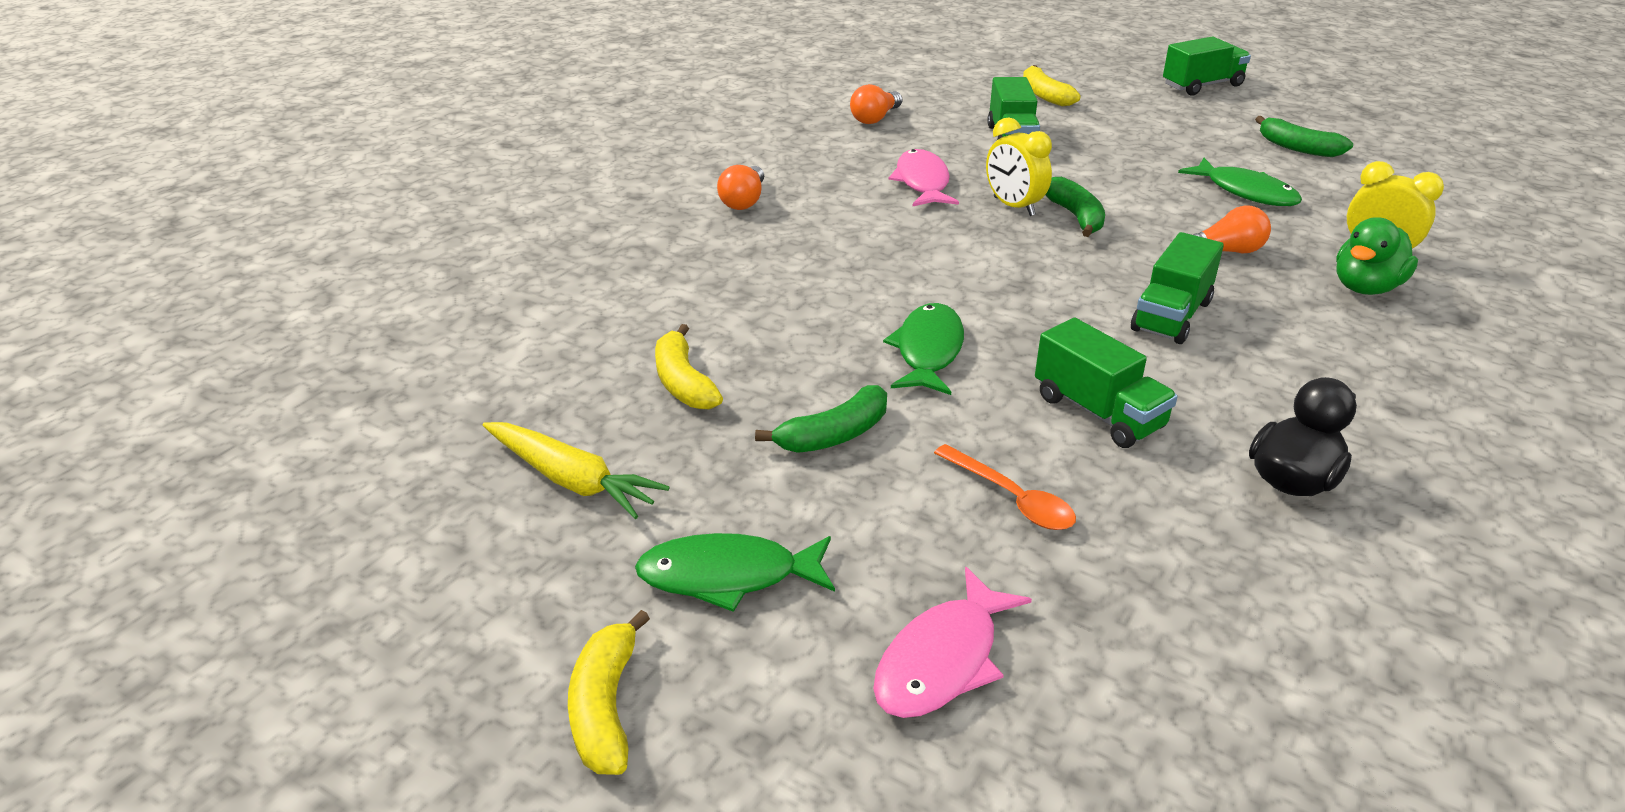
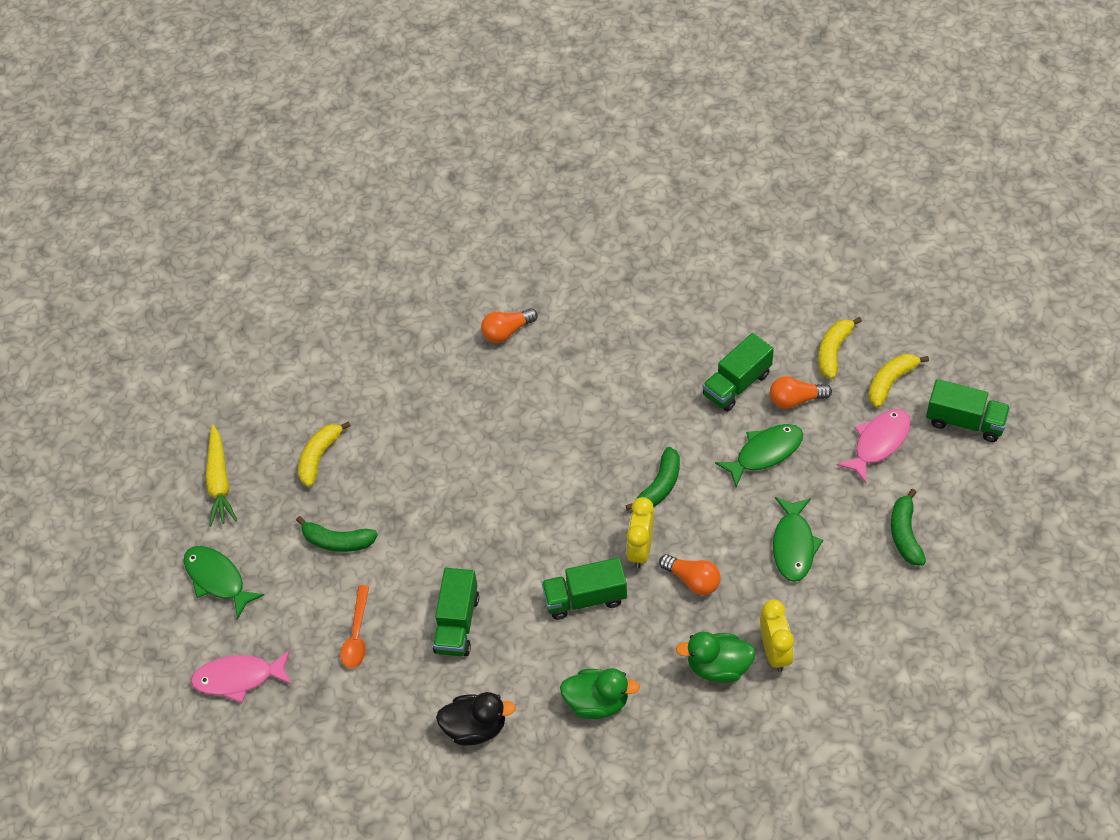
camera: 50 degrees right, 20 degrees up
yellow banana [568,610,650,775] -> yellow banana moved to [868,354,929,408]
orange light bulb [850,84,902,124] -> orange light bulb moved to [770,376,832,409]
green fish [883,303,964,395] -> green fish moved to [715,424,803,487]
pink fish [888,149,959,206] -> pink fish moved to [837,409,911,483]
yellow clock [986,118,1052,216] -> yellow clock moved to [627,497,654,569]
none -> green duck [560,668,640,719]

